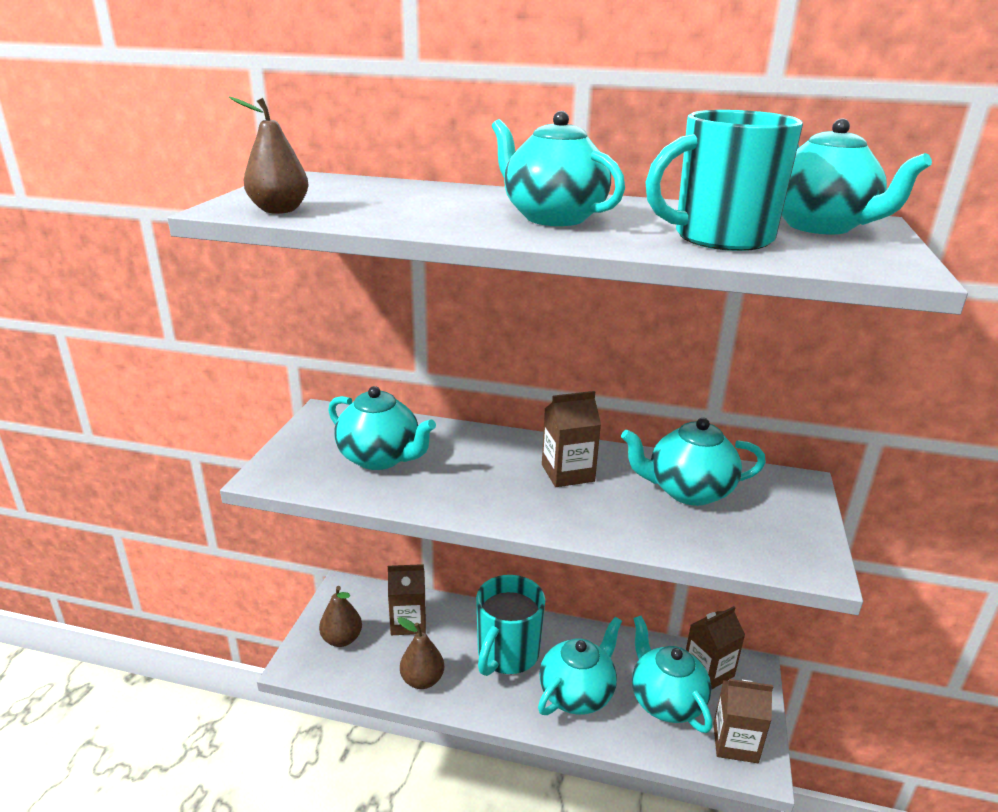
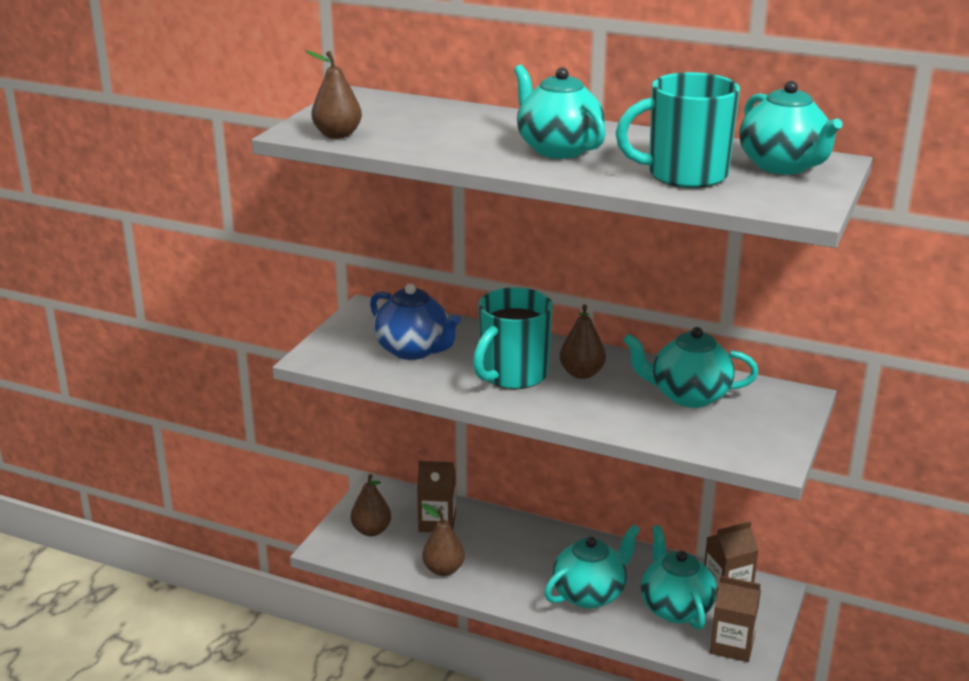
camera: 10 degrees right, 0 degrees up
turquoise teapot [328,386,436,470] -> blue teapot [370,284,461,360]
turquoise mug [476,575,545,676] -> turquoise mug moved to [473,287,553,389]
brown carton [542,391,601,487] -> brown pear [560,305,606,379]

